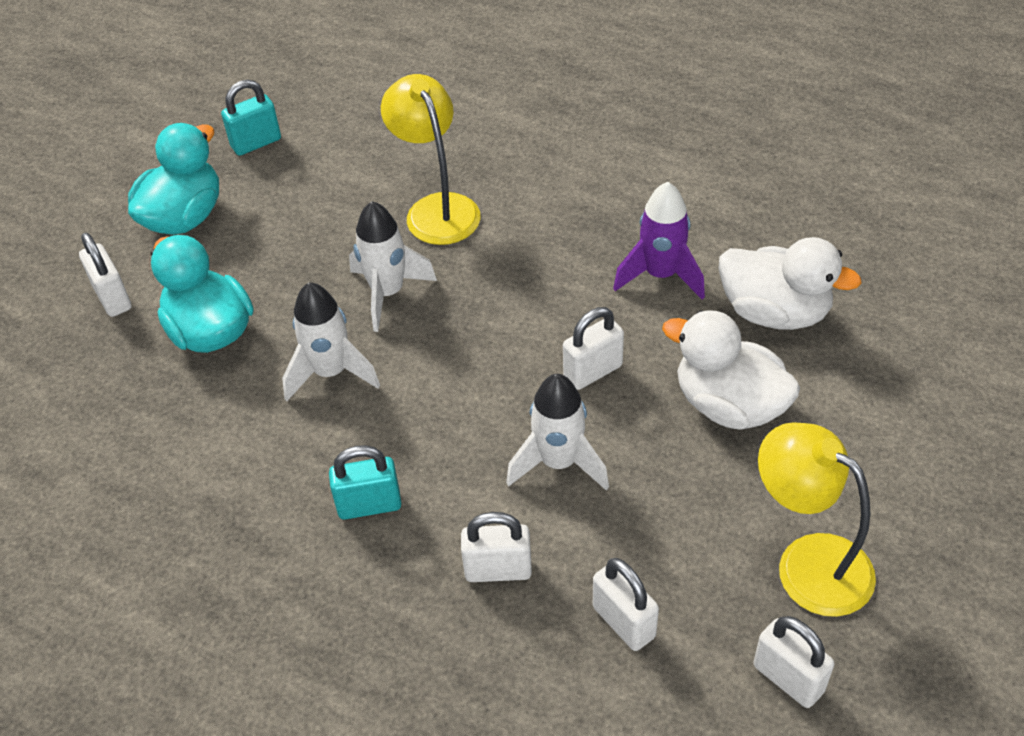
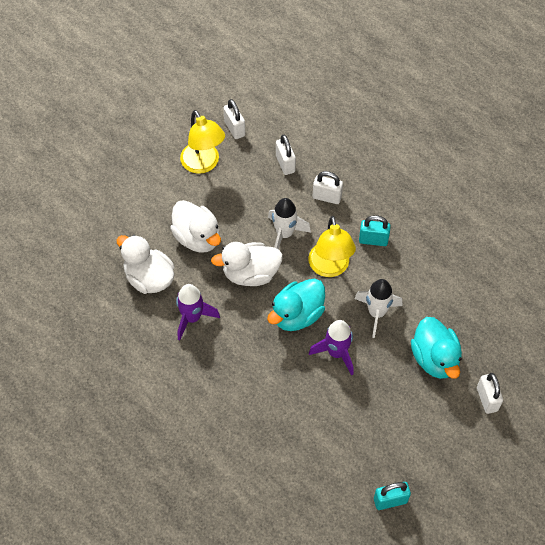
camera: 165 degrees left, 10 degrees up
turquoise duck [128,123,219,235] -> turquoise duck moved to [267,278,325,331]
white rocket [349,201,437,332] -> purple rocket [309,320,354,376]
yellow lamp [381,74,481,245] -> yellow lamp moved to [308,216,356,277]
white padlock [563,307,624,390] -> white duck [211,242,283,286]

